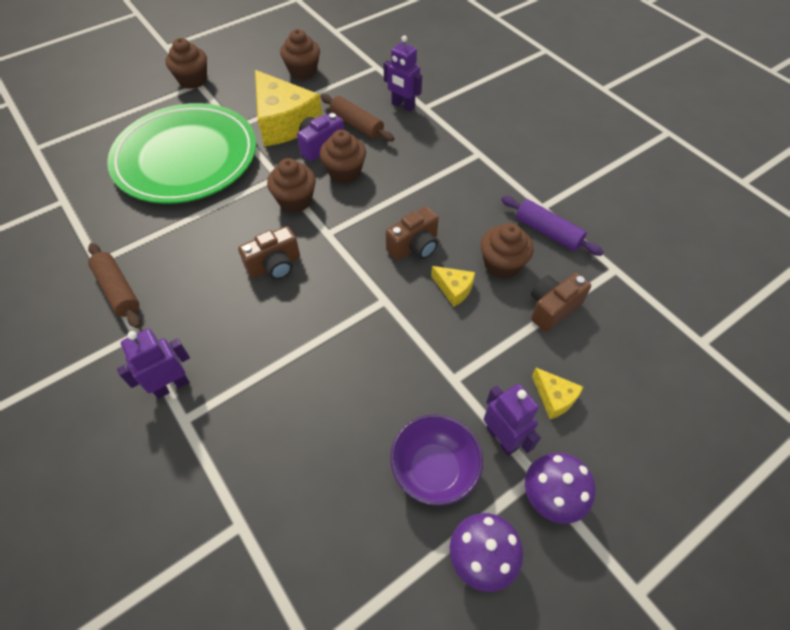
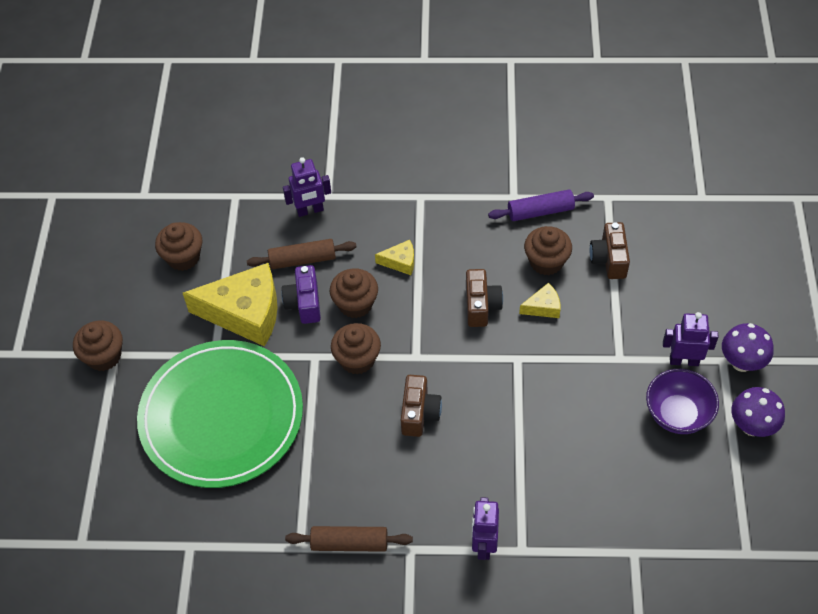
camera: 50 degrees left, 0 degrees up
yellow cheese [532,368,583,419] -> yellow cheese moved to [375,240,414,275]

